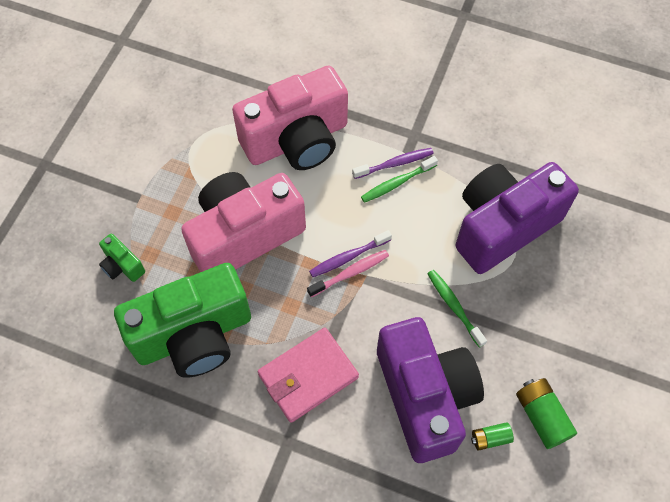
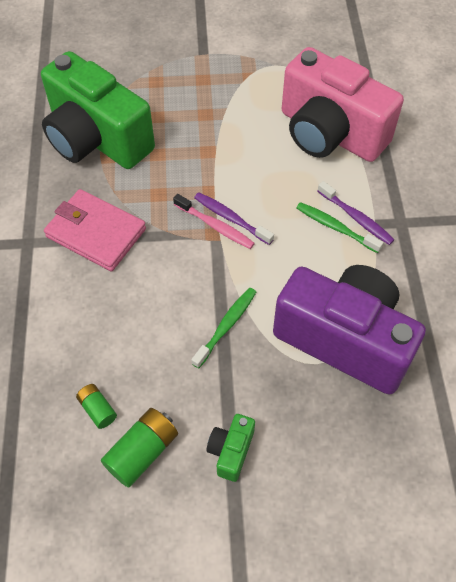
camera: 65 degrees right, 5 degrees down
green camera [99,234,145,282] -> green camera moved to [207,414,255,482]
pink camera [181,172,306,272] -> none
purple camera [377,317,484,463] -> none

